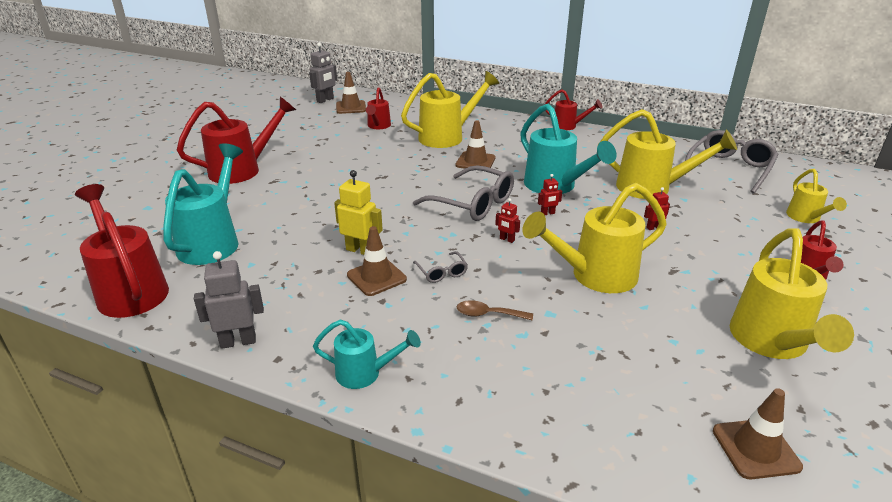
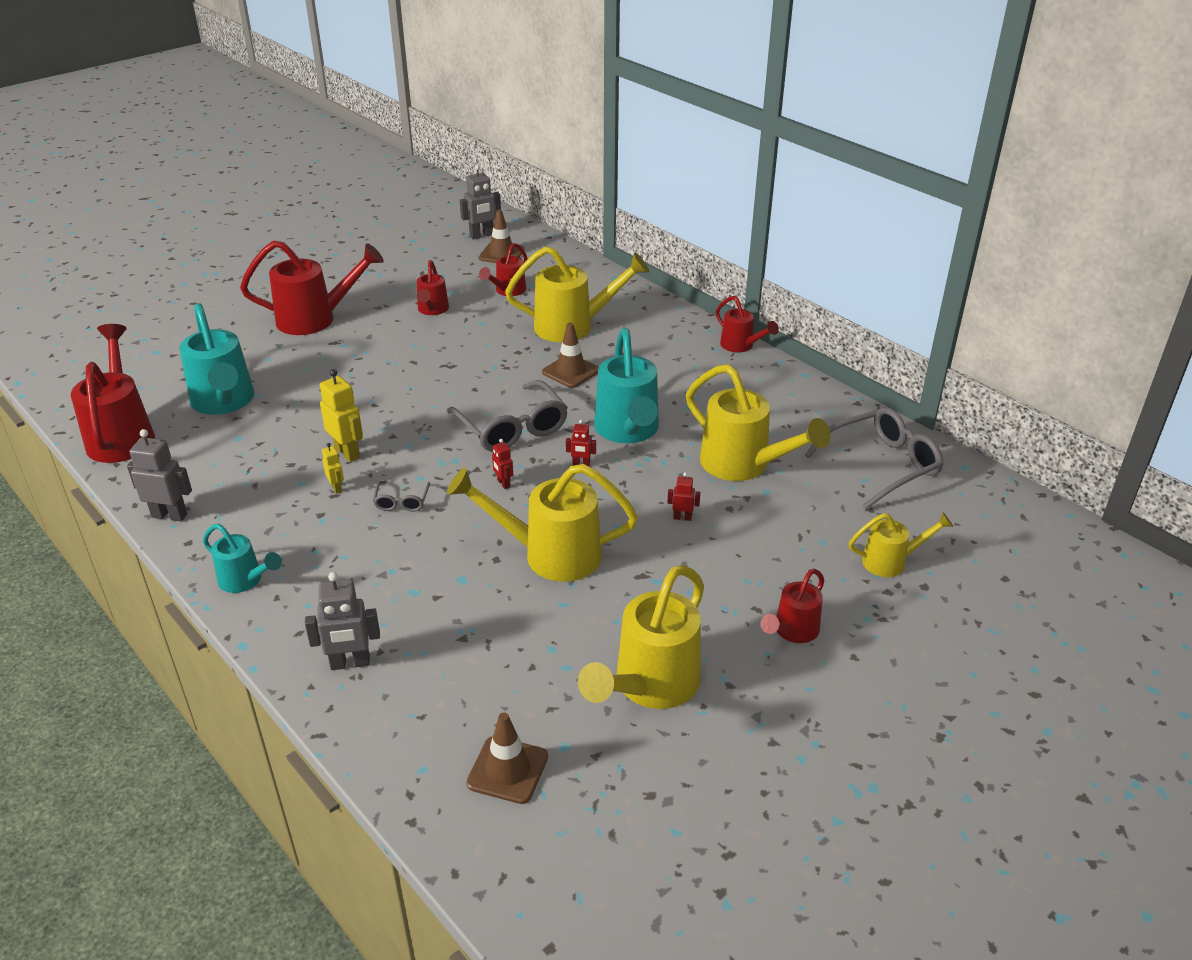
camera: 25 degrees right, 5 degrees up
turquoise watering can [164,143,243,265] -> turquoise watering can turned 120 degrees clockwise [179,303,254,415]
brown traffic cone [347,226,407,296] -> yellow robot [322,443,344,494]
brown spoon [457,300,533,320] -> none
yellow watering can [786,169,847,223] -> yellow watering can turned 120 degrees counterclockwise [849,513,953,577]
none -> grey robot [305,572,380,670]
none -> red watering can [417,260,449,315]

